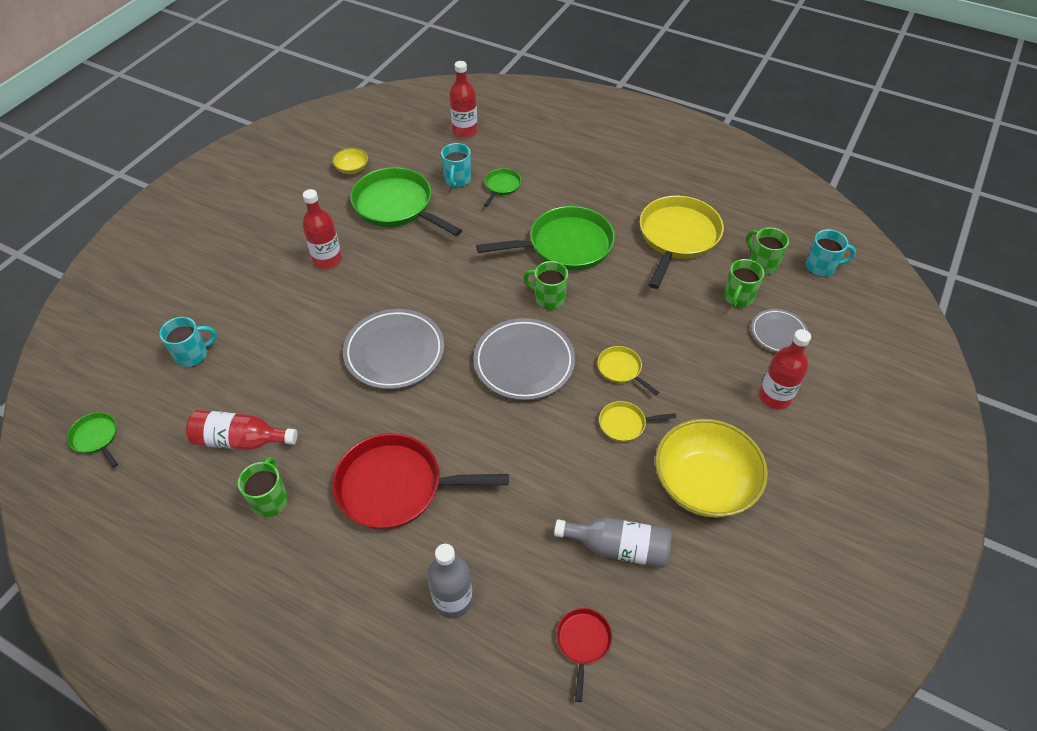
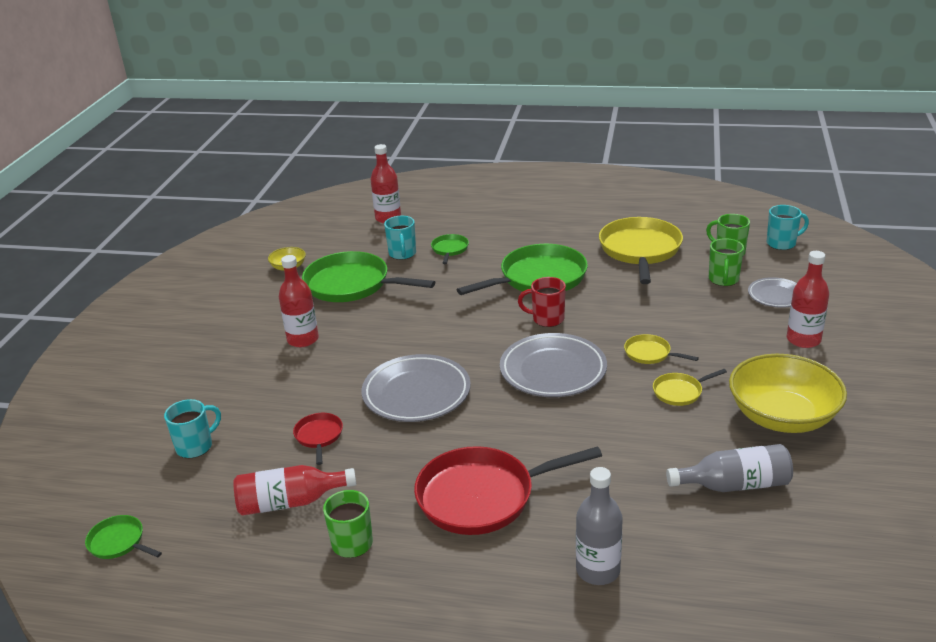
camera: 15 degrees left, 20 degrees down
green mug [524,261,568,310] -> red mug [518,277,566,327]
red pan [557,608,612,702] -> red pan moved to [293,413,343,465]

